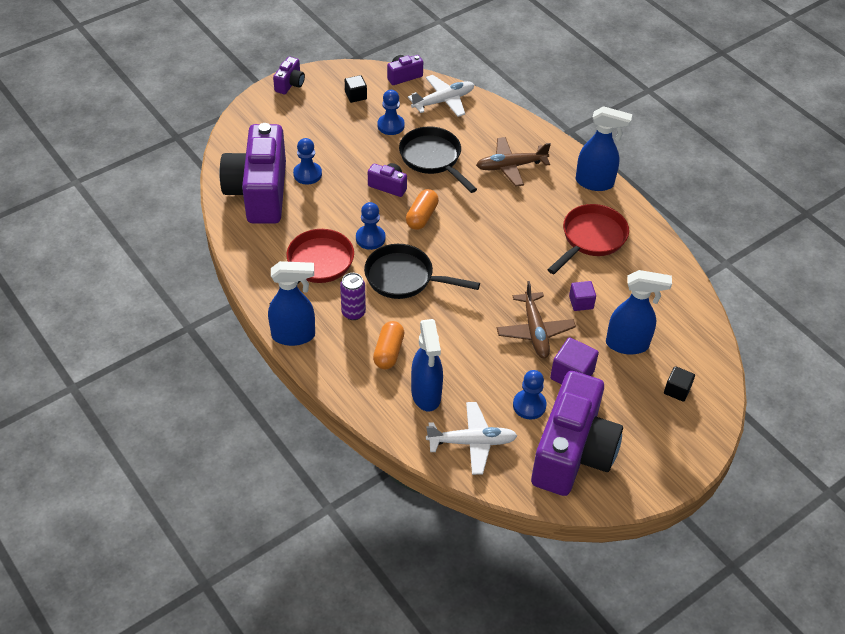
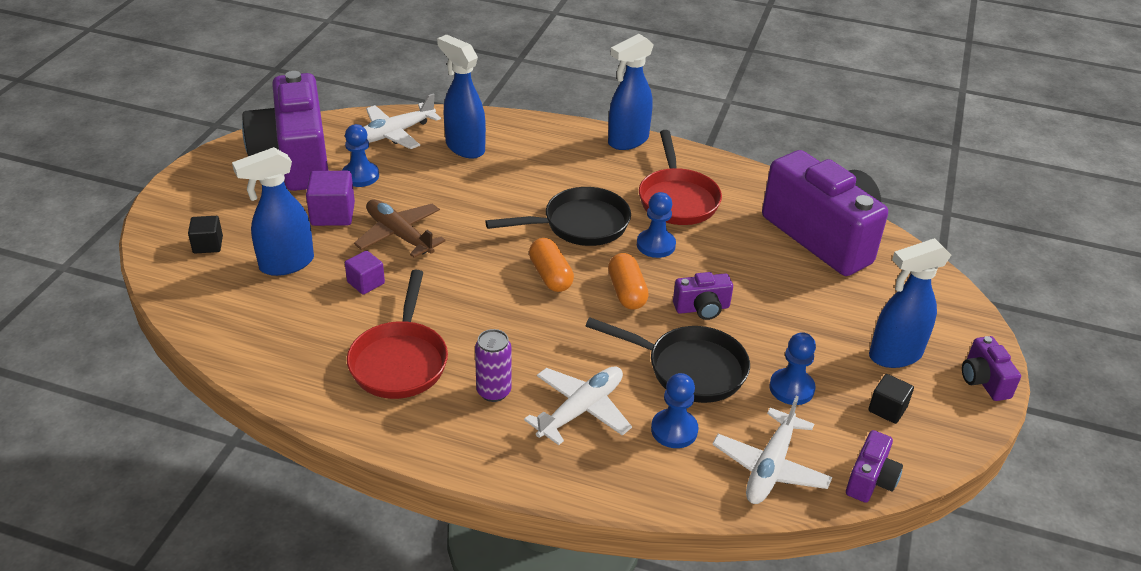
camera: 145 degrees right, 10 degrees down
blue pawn [293,138,322,185] -> blue pawn moved to [651,373,699,448]
purple can [340,273,366,320] -> purple can moved to [475,329,511,402]
orange capsule [373,321,404,369] -> orange capsule moved to [529,238,574,292]
brown plane [476,137,551,187] -> white plane [524,367,632,445]
blue spray bottle [576,106,632,191] -> blue spray bottle moved to [869,238,951,368]

